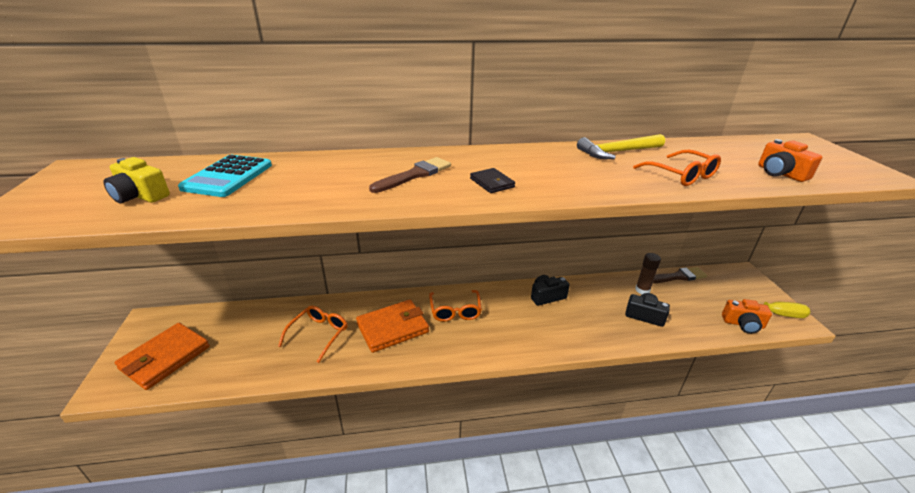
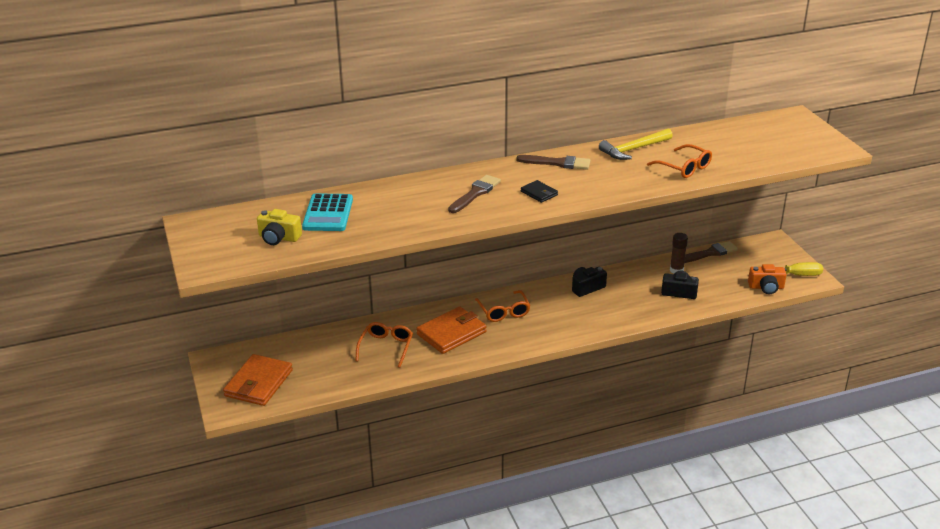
camera: 10 degrees left, 0 degrees up
orange camera [758,139,822,182] -> none
none -> brown brush [516,155,591,170]

